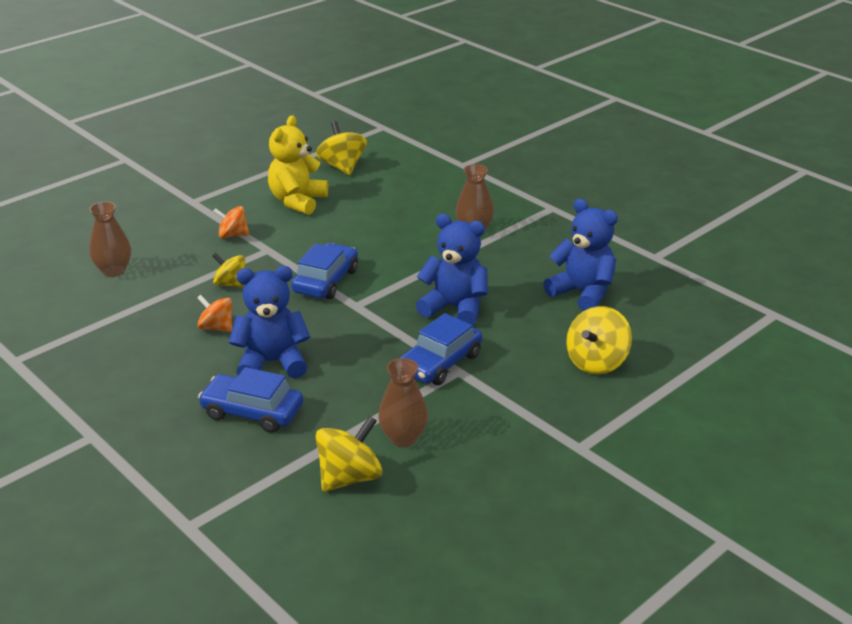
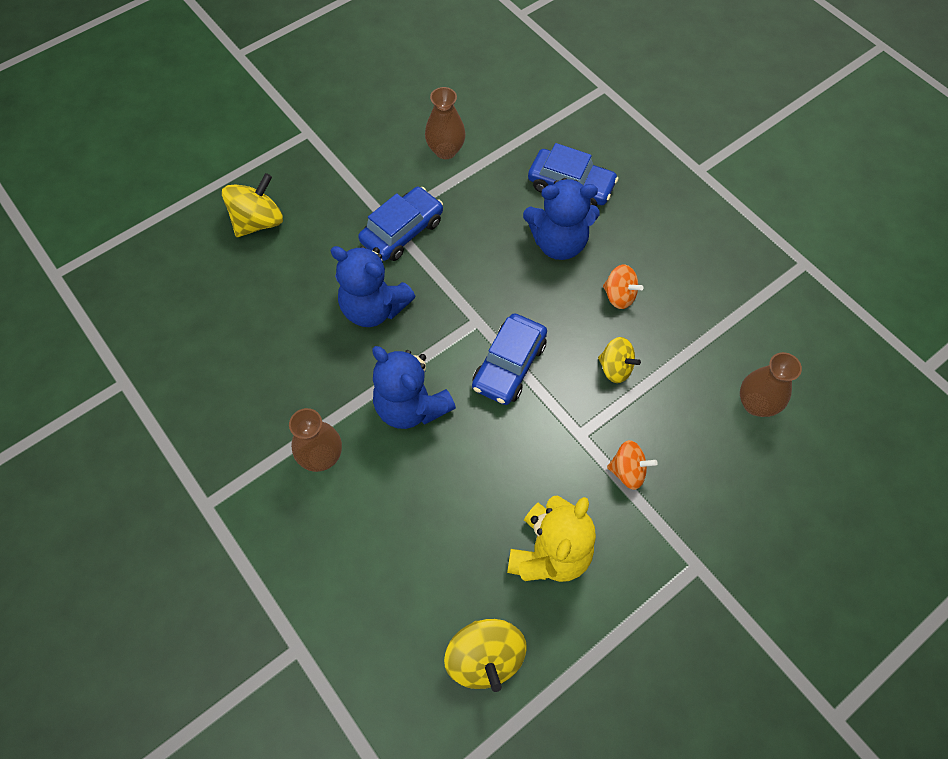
camera: 175 degrees left, 30 degrees up
yellow spinning top [316,416,382,492] -> none
blue teddy bear [543,199,618,311] -> blue teddy bear moved to [372,346,456,429]

